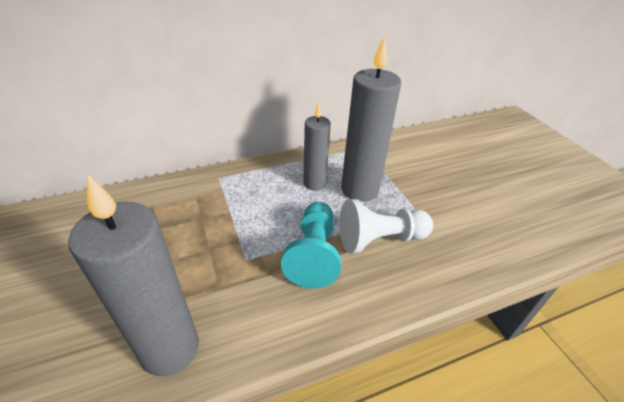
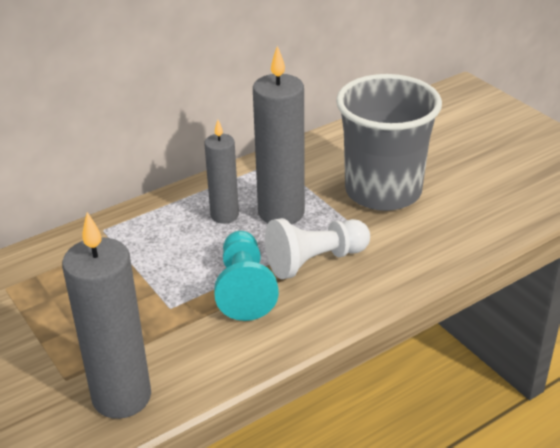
camera: 10 degrees left, 5 degrees down
none -> grey cup [336,74,442,211]

